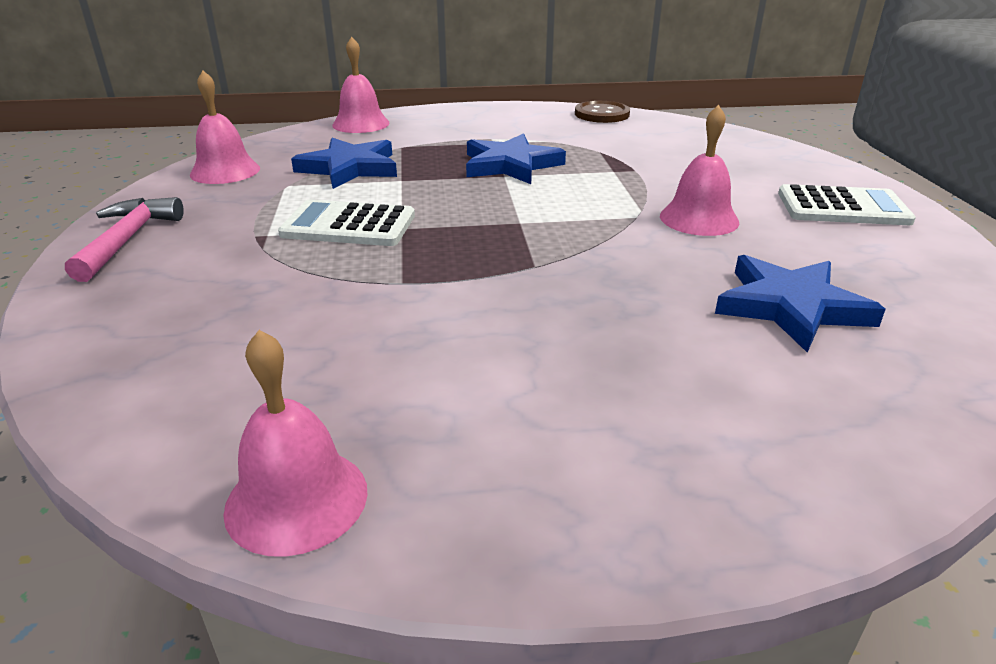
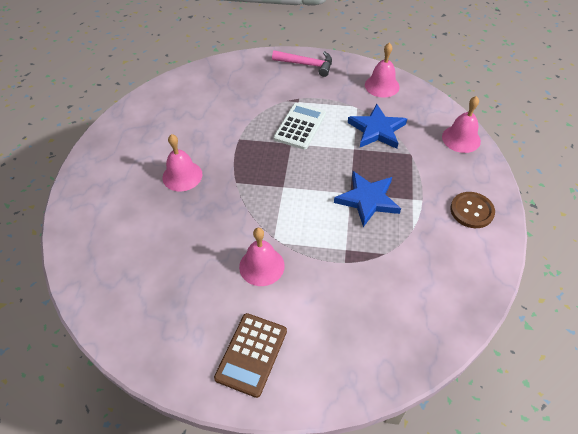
camera: 105 degrees right, 20 degrees up
pink bell [223,330,368,557] -> pink bell moved to [162,134,202,191]
brown button [575,101,630,123] -> brown button moved to [450,192,495,228]
blue star [715,255,886,353] -> none
white calculator [778,184,916,225] -> brown calculator [214,313,287,398]

